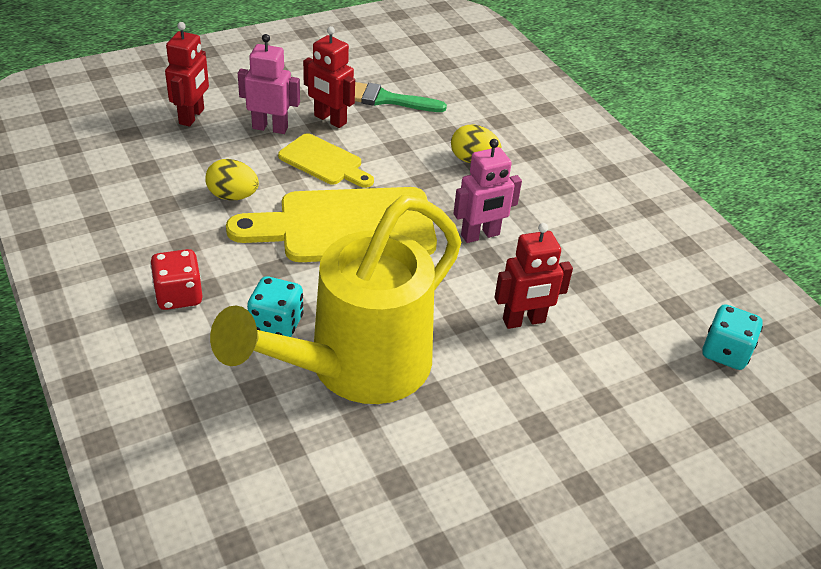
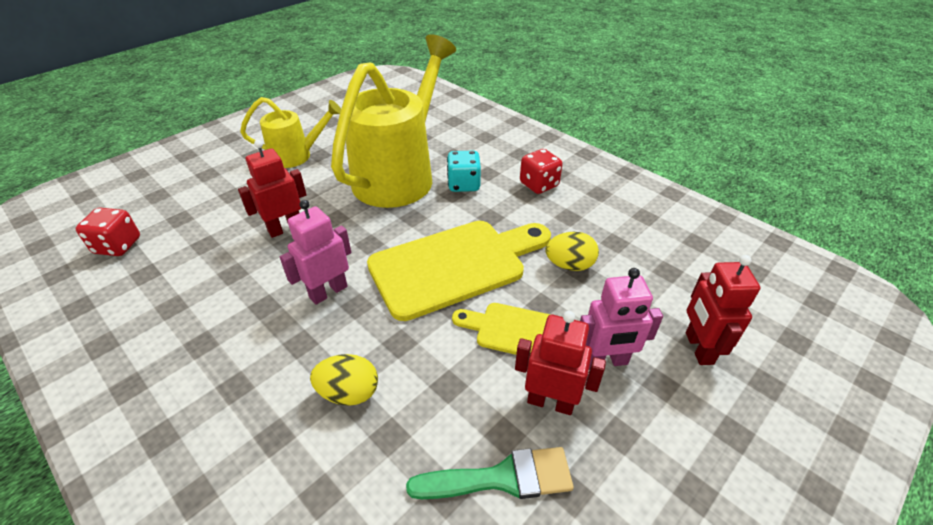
camera: 165 degrees right, 0 degrees up
turquoise dice [702,304,763,370] -> red dice [76,208,140,256]
none -> yellow watering can [240,97,341,168]

